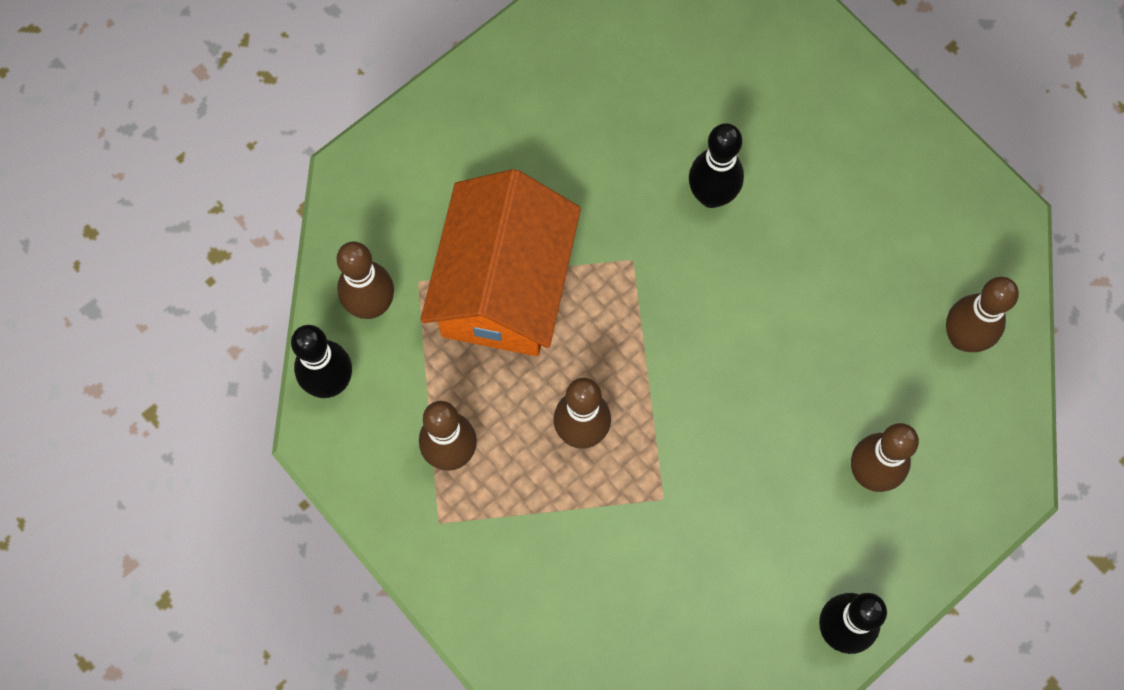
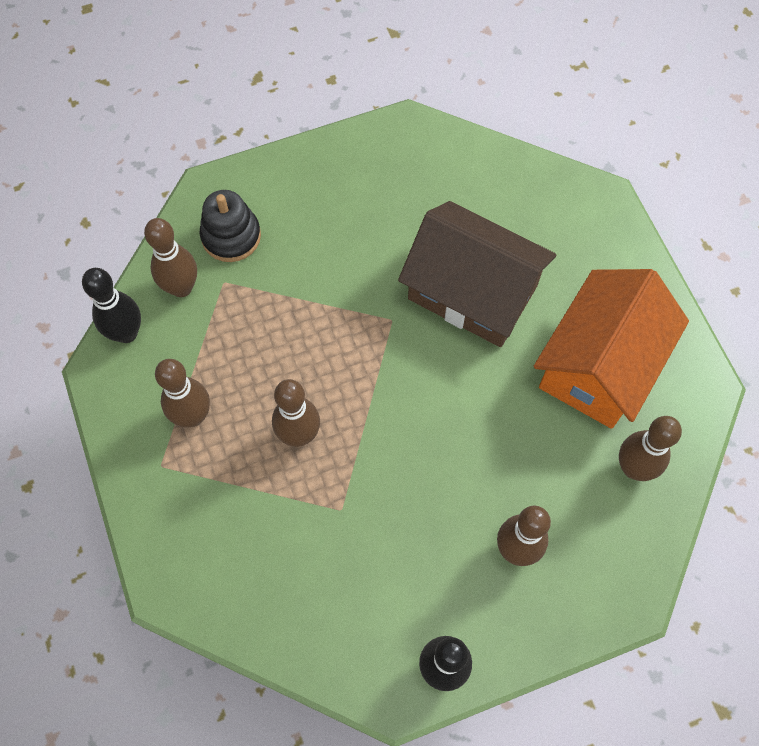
camera: 20 degrees right, 5 degrees down
orange house [421,169,581,356] -> orange house moved to [534,269,689,429]
black bowling pin [689,123,744,208] -> brown house [398,201,557,347]
none -> black stacking toy [200,190,261,262]

